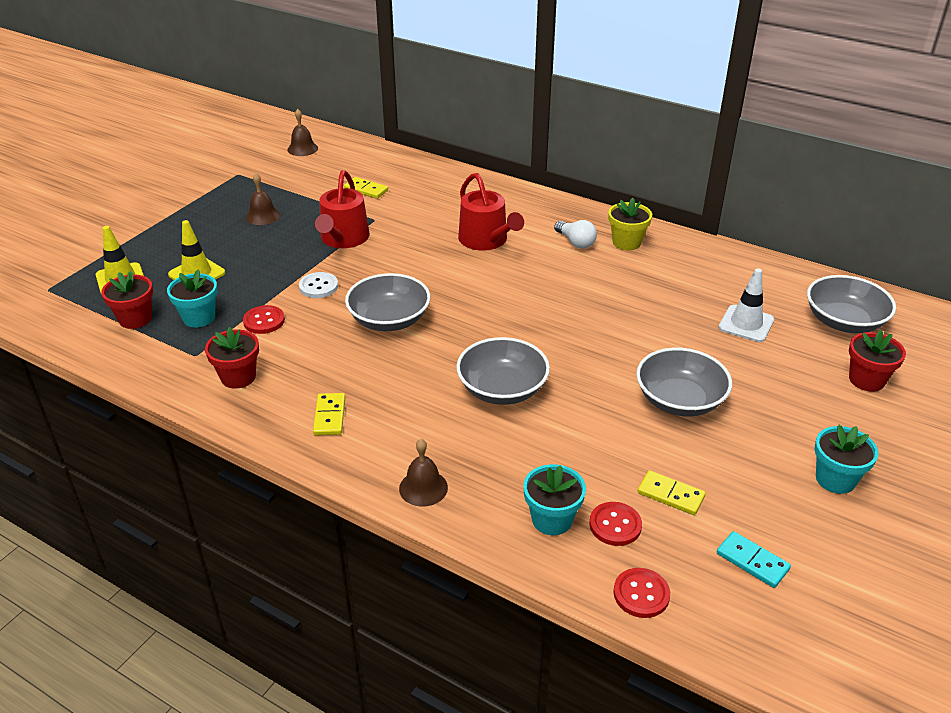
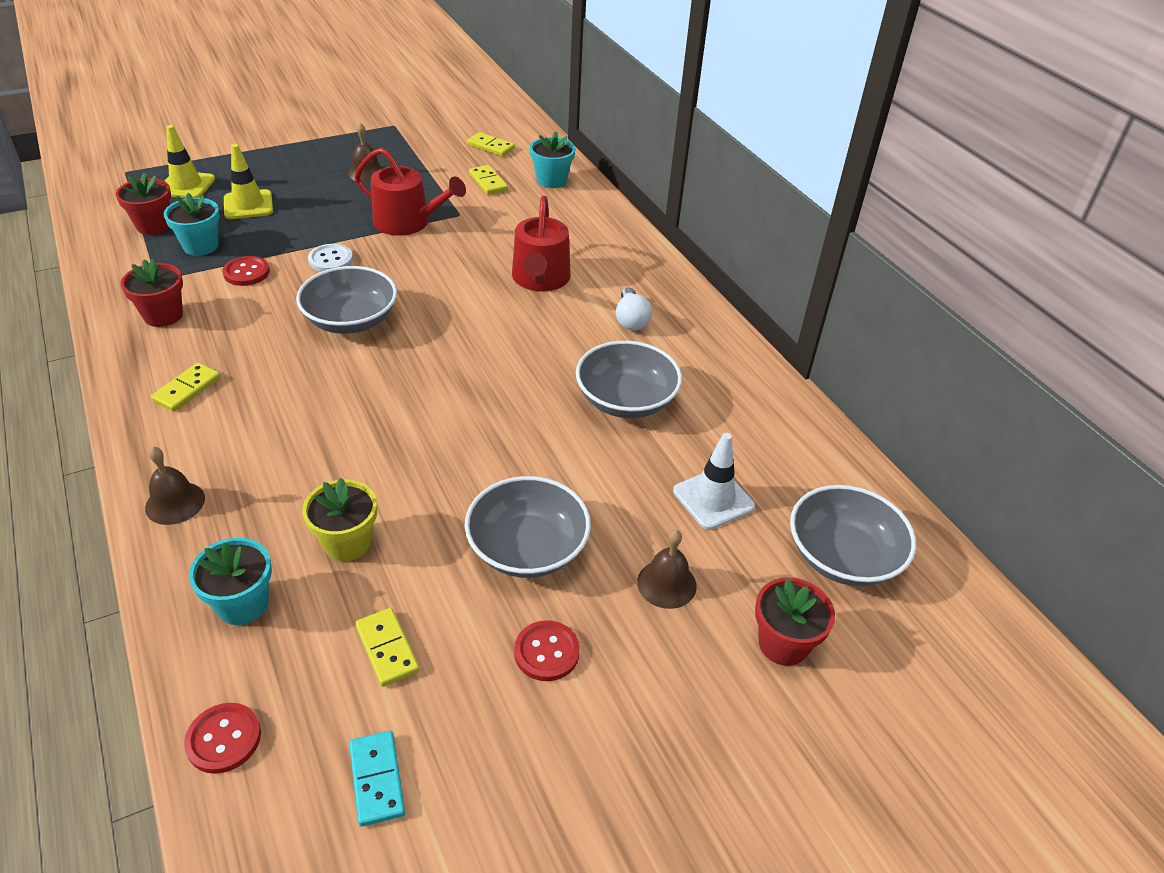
camera: 30 degrees right, 5 degrees up
brown bell [287,109,318,156] -> brown bell moved to [637,530,697,609]
red watering can [315,170,370,248] -> red watering can turned 105 degrees counterclockwise [354,148,466,236]
grey bowl [456,337,550,405] -> grey bowl moved to [576,341,682,418]
red button [589,502,642,546] -> red button moved to [514,620,580,681]
yellow flower pot [608,198,652,250] -> yellow flower pot moved to [302,478,377,561]
turquoise flower pot [815,425,878,494] -> turquoise flower pot moved to [530,131,575,188]
none -> yellow domino [467,132,515,157]

